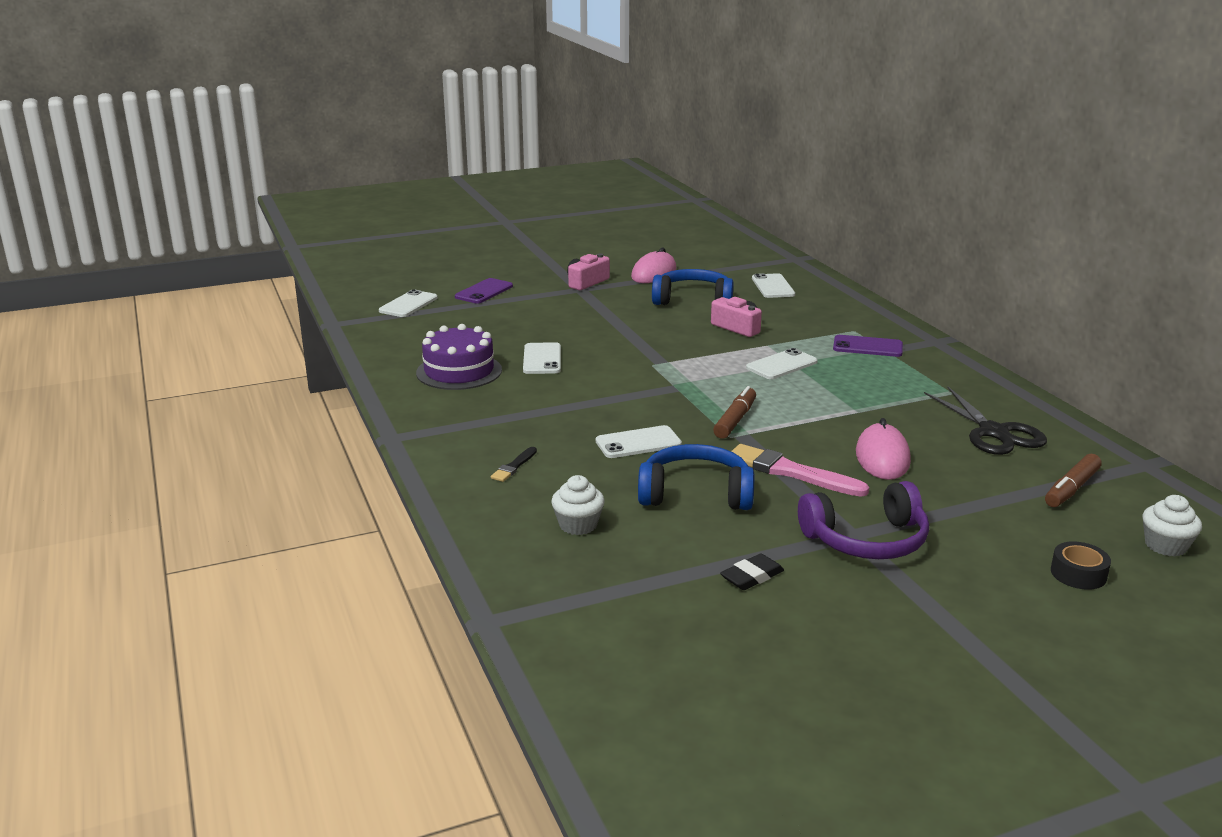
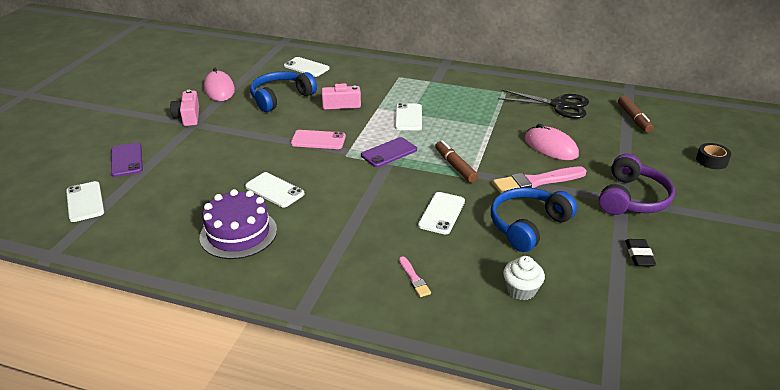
camera: 50 degrees left, 10 degrees up
black brush [491,447,537,482] -> pink brush [399,256,431,297]
purple phone [833,335,903,357] -> purple phone moved to [361,137,417,167]
white cupcake [1142,495,1202,556] -> none
none -> pink phone [291,130,346,149]

